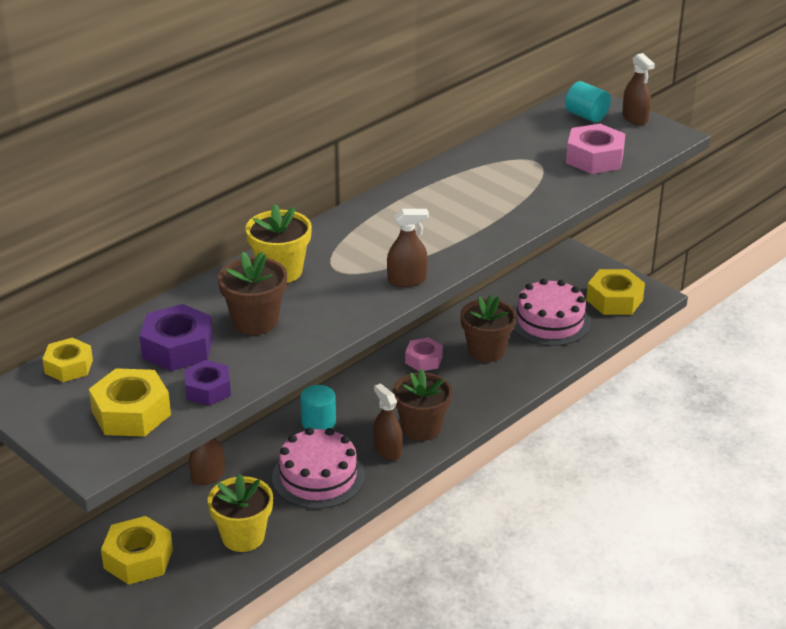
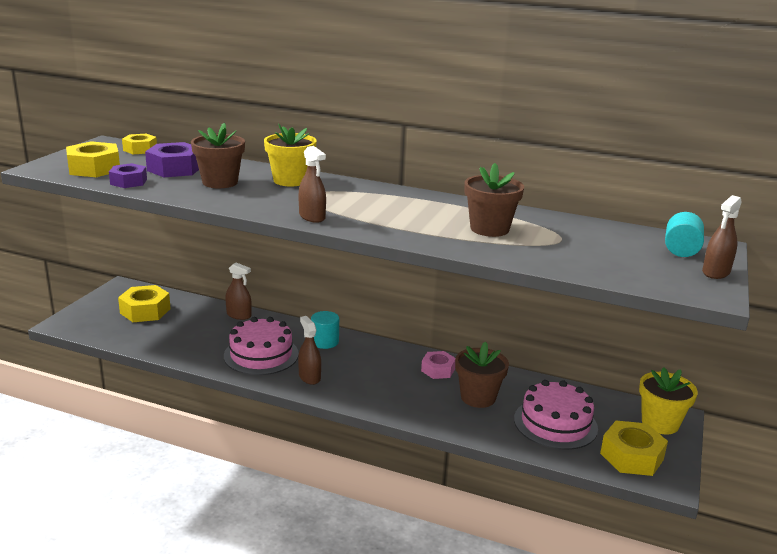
camera: 65 degrees right, 10 degrees down
yellow flower pot [208,474,273,552] -> yellow flower pot moved to [639,367,698,435]
brown spray bottle [373,384,403,461] -> brown spray bottle turned 60 degrees counterclockwise [298,316,321,385]
brown flower pot [392,369,452,441] -> brown flower pot moved to [465,163,524,237]
pink nut [566,124,625,174] -> none

